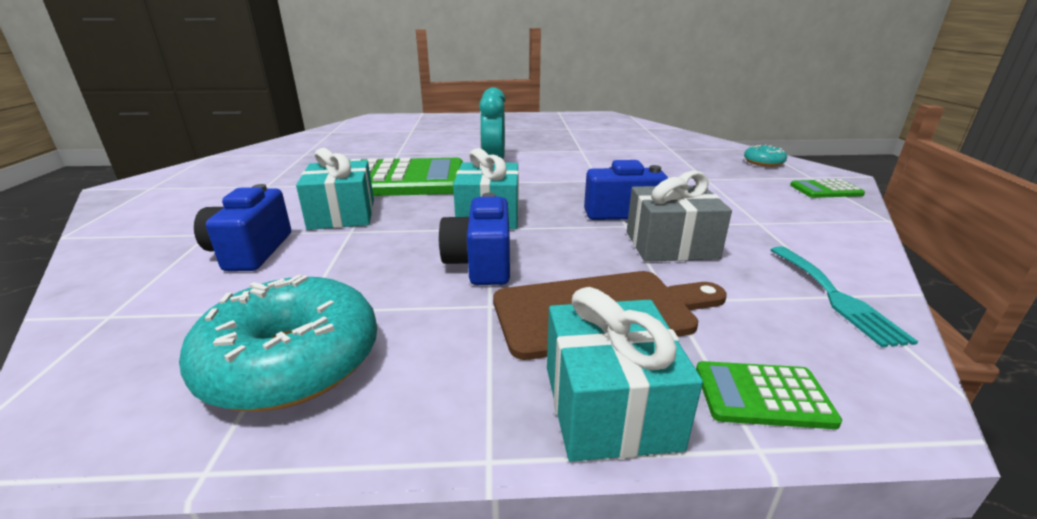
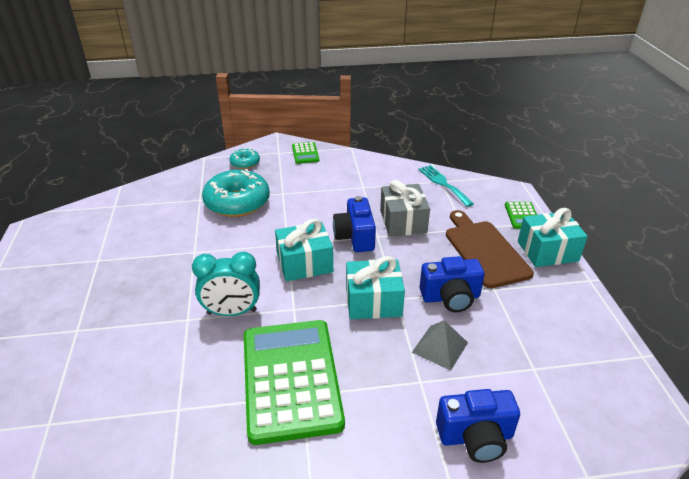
camera: 95 degrees left, 10 degrees up
turquoise donut [179,275,377,411] -> turquoise donut moved to [202,169,270,217]
turquoise gift [296,148,374,230] -> turquoise gift moved to [275,219,333,281]
turquoise fork [771,246,918,347] -> turquoise fork turned 105 degrees counterclockwise [419,165,474,207]
none -> grey pyramid [412,320,468,371]

